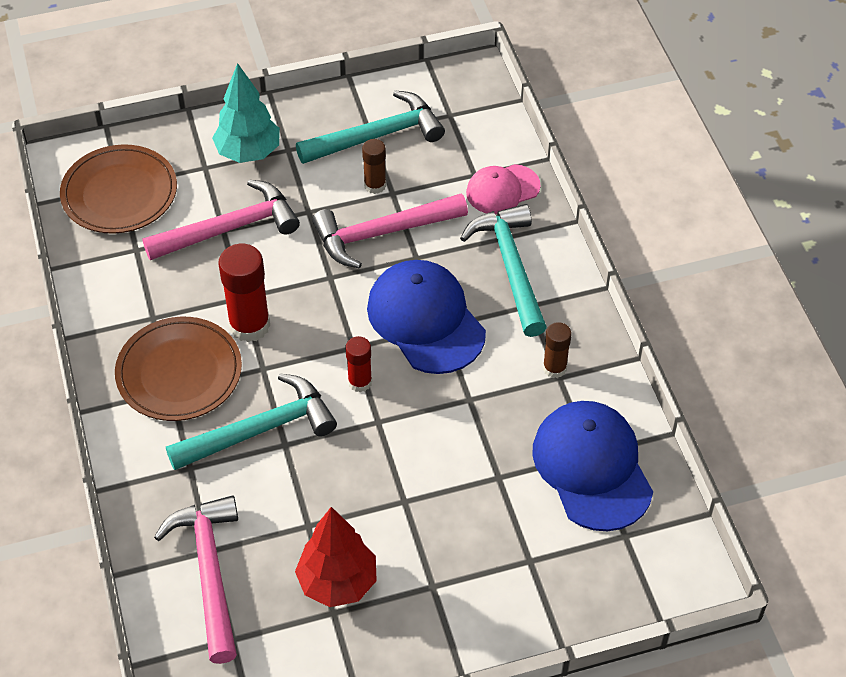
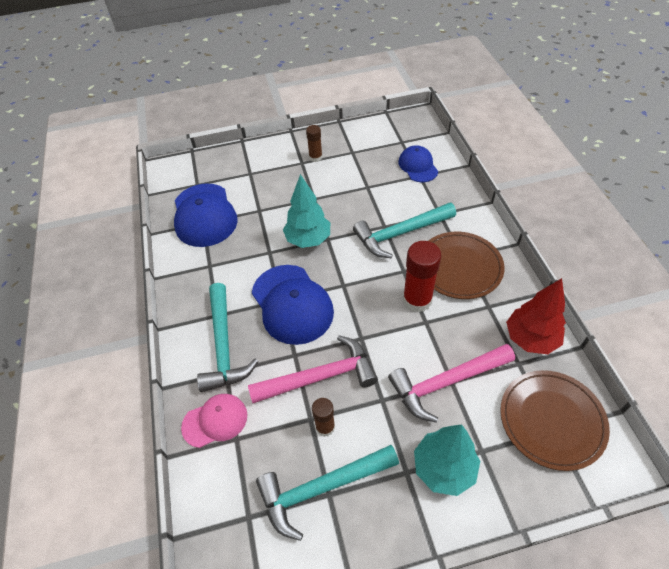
camera: 175 degrees left, 0 degrees up
pink hammer [154,495,238,664] -> blue cap [399,146,438,182]
red tree [295,507,377,607] -> red tree moved to [506,278,566,354]
red glue stick [345,336,372,392] -> none
brown glue stick [543,322,572,378] -> brown glue stick moved to [306,125,323,162]
none -> turquoise tree [283,174,330,248]

